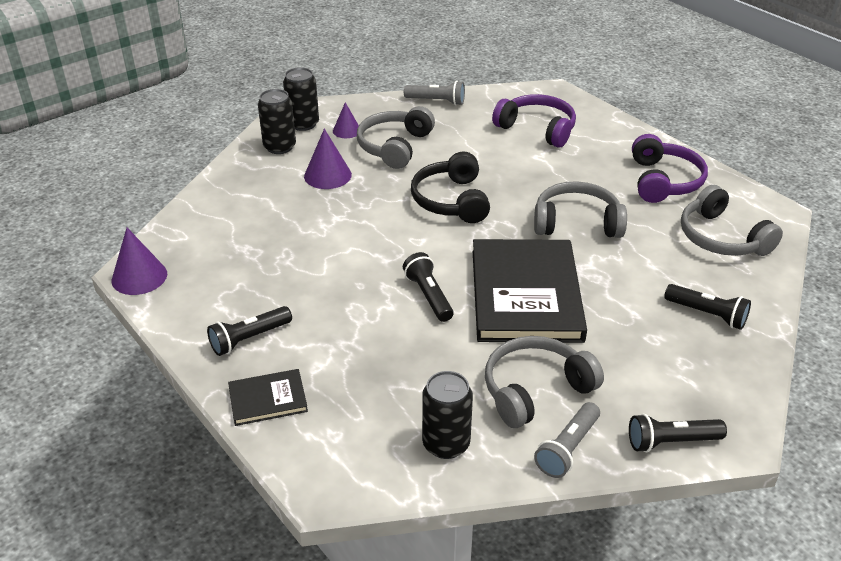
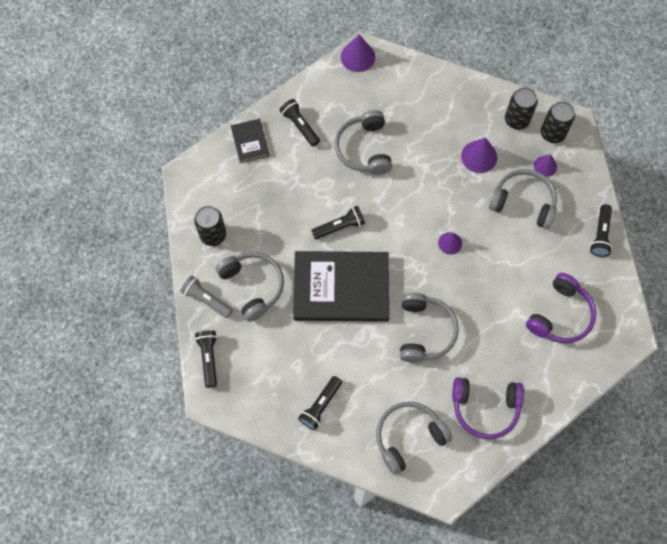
camera: 90 degrees right, 30 degrees up
grey flashlight [404,81,465,105] -> black flashlight [590,204,612,257]
black headphones [411,152,490,223] -> purple cone [438,232,462,255]
none -> grey headphones [335,110,392,175]

